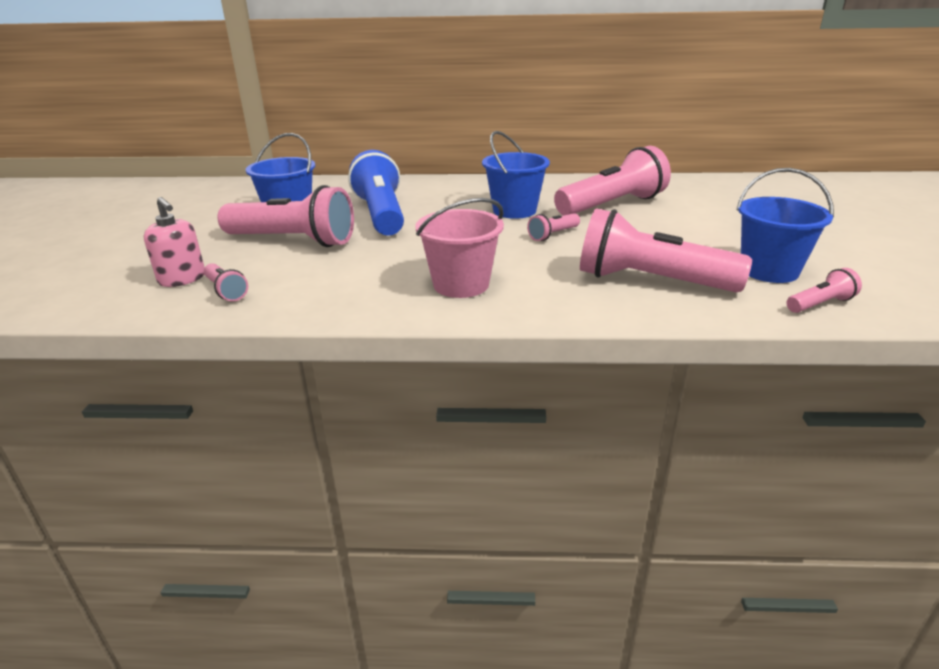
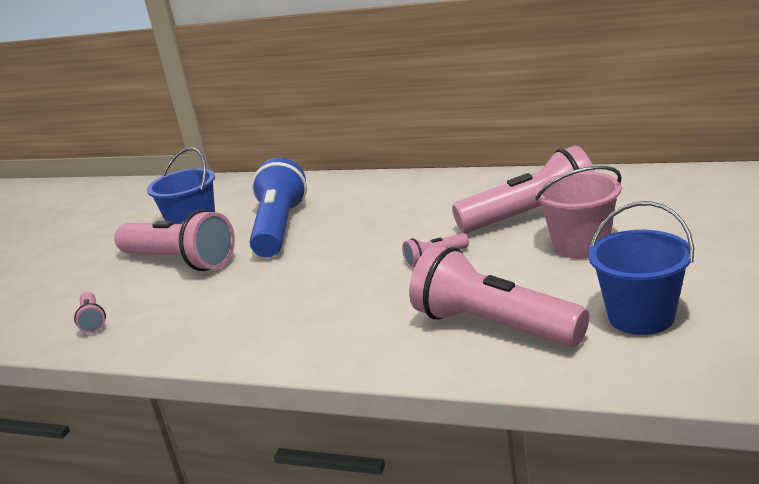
camera: 20 degrees right, 5 degrees down
pink soap dispenser [144,197,205,287] -> none
pink bucket [415,198,504,298] -> pink bucket moved to [535,166,622,259]
blue bucket [482,131,550,219] -> none
pink flashlight [786,268,862,313] -> none

